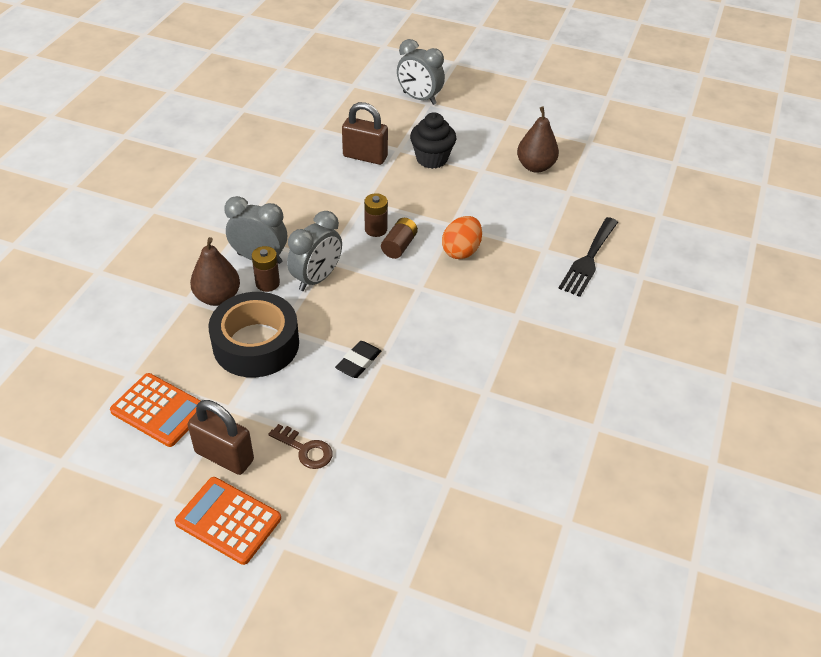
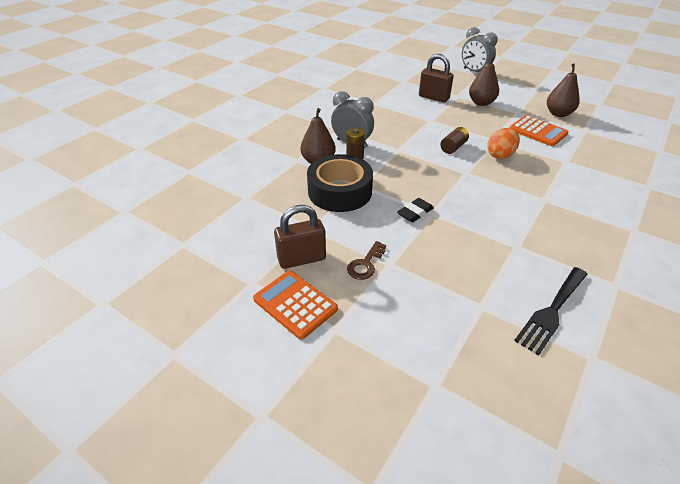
camera: 15 degrees right, 5 degrees down
orange calculator [110,373,201,447] -> orange calculator moved to [510,115,568,146]
brown padlock [188,400,254,475] -> brown padlock turned 60 degrees counterclockwise [274,205,326,269]
brown key [269,424,333,469] -> brown key turned 75 degrees clockwise [347,241,386,280]
grey clock [287,211,342,291] -> none
brown battery [364,193,388,237] -> none
black cupcake [410,112,456,169] -> brown pear [469,55,499,106]
black fork [558,217,618,297] -> black fork moved to [514,267,587,355]

